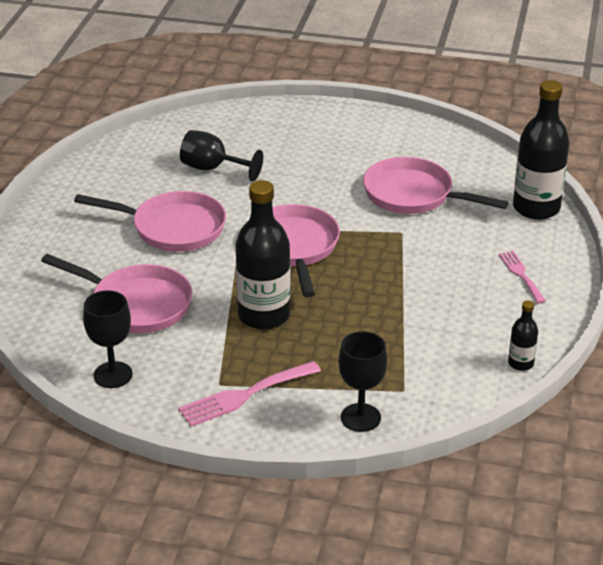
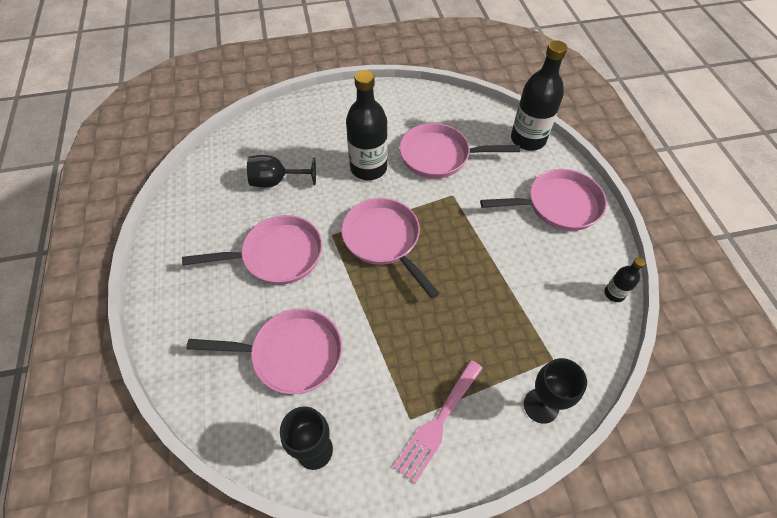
camera: 25 degrees left, 20 degrees up
black bottle [235,180,291,330] -> black bottle moved to [346,70,388,180]
pink fork [499,251,546,304] -> pink pan [480,169,607,231]

